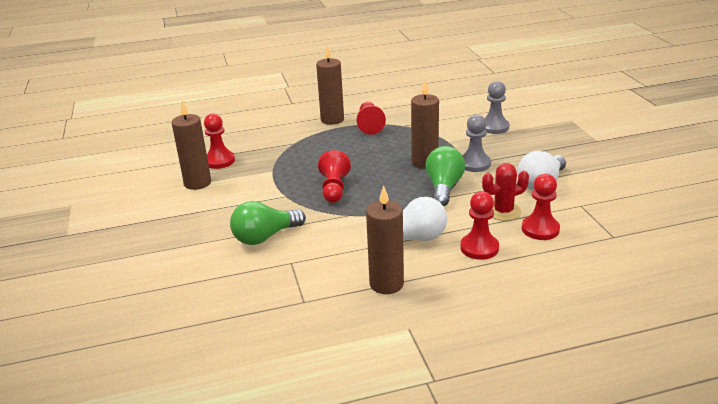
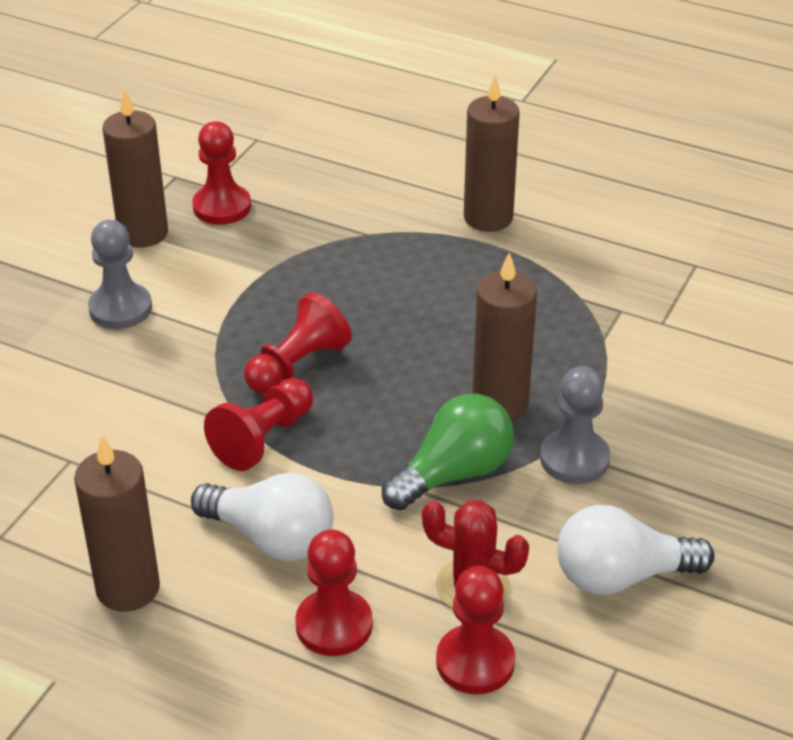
camera: 40 degrees right, 10 degrees up
green light bulb [230,201,306,245] -> none
red pawn [356,102,386,135] -> red pawn moved to [204,378,313,471]
grey pawn [485,81,509,134] -> grey pawn moved to [88,220,152,329]

